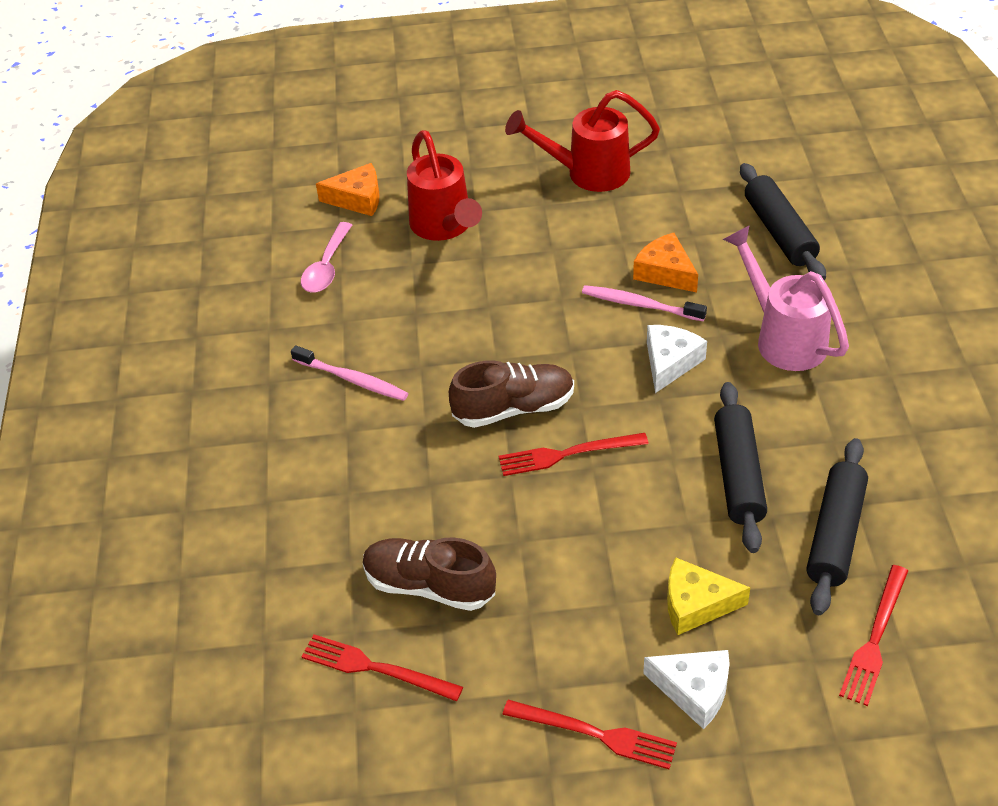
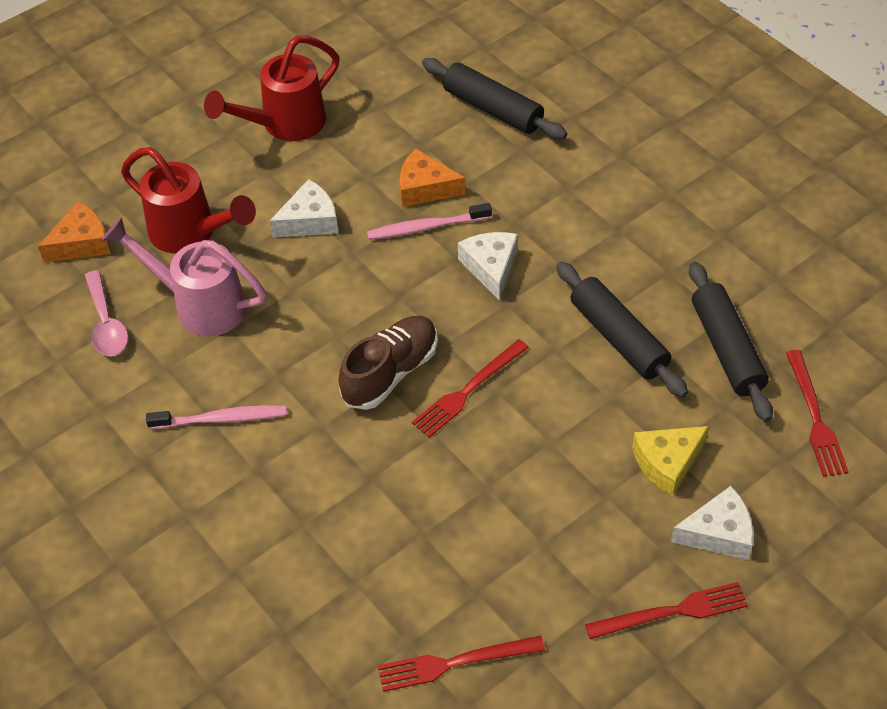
camera: 35 degrees left, 5 degrees up
brown shoe [363,537,496,611] -> none
pink watering can [723,226,849,371] -> pink watering can moved to [102,217,267,336]
none -> white cheese [269,179,338,238]

